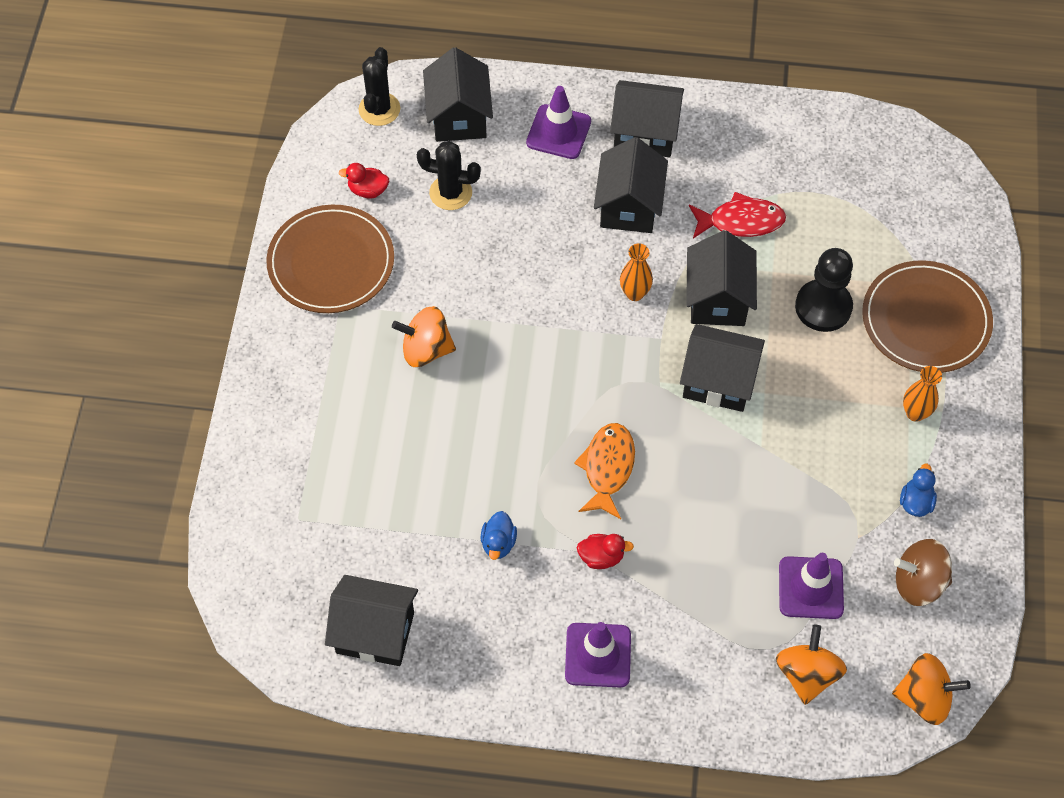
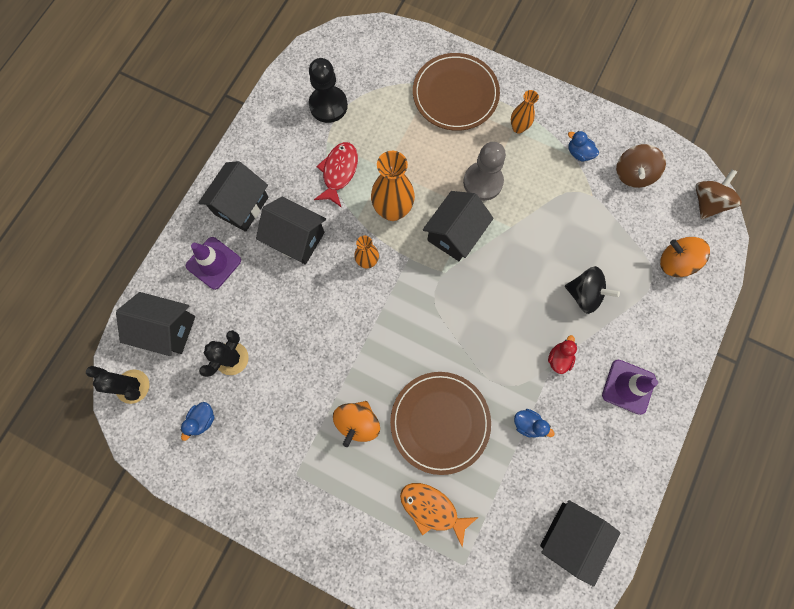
camera: 70 degrees left, 15 degrees up
brown plate [266,205,394,313] -> brown plate moved to [390,372,491,475]
red duck [339,163,389,199] -> blue duck [180,402,215,441]
orange fish [574,423,635,519] -> orange fish moved to [400,483,478,547]
black house [686,230,757,326] -> orange vase [371,151,415,221]
purple traffic cone [779,553,844,619] -> none
black pawn [795,248,853,332] -> black pawn moved to [309,58,348,123]
orange spinning top [892,653,971,725] -> brown spinning top [695,169,742,219]
none -> grey pawn [463,142,506,201]
none -> black spinning top [565,266,620,314]

